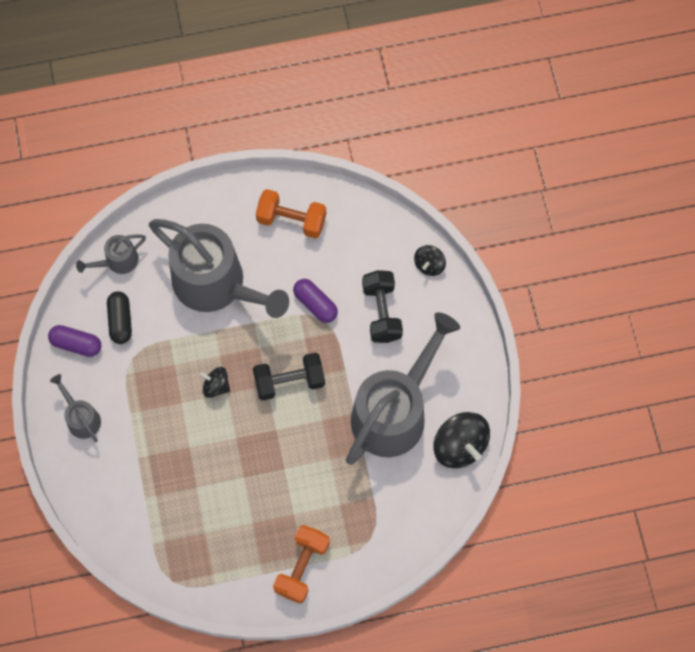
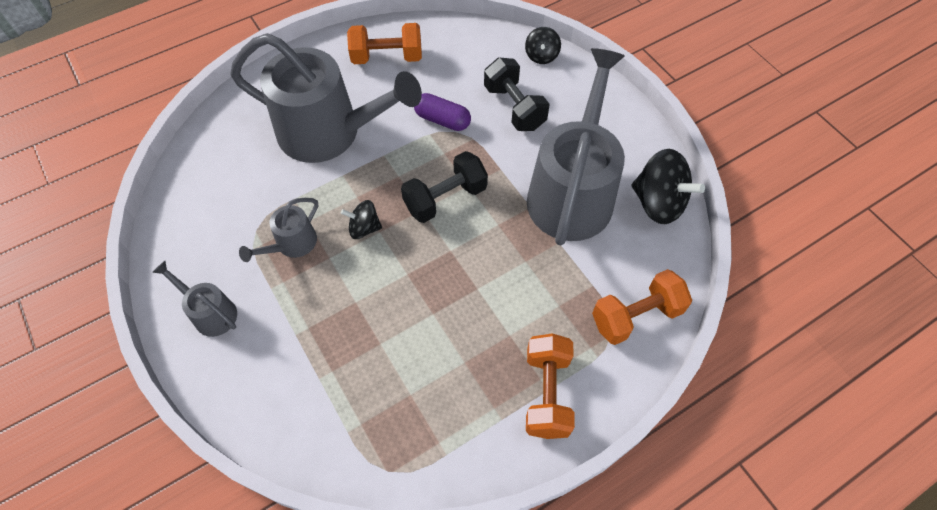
camera: 20 degrees left, 10 degrees down
purple capsule [48,325,101,357] -> none
grey watering can [76,235,146,274] -> grey watering can moved to [239,198,318,262]
black capsule [107,291,132,344] -> none
none -> orange dumbbell [592,269,692,345]

